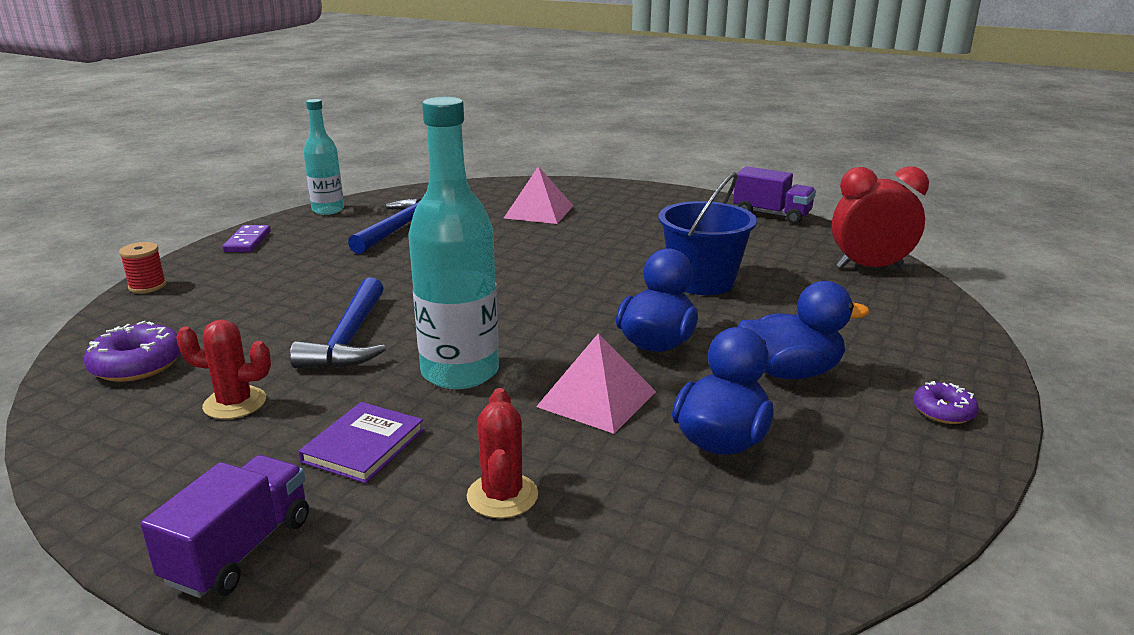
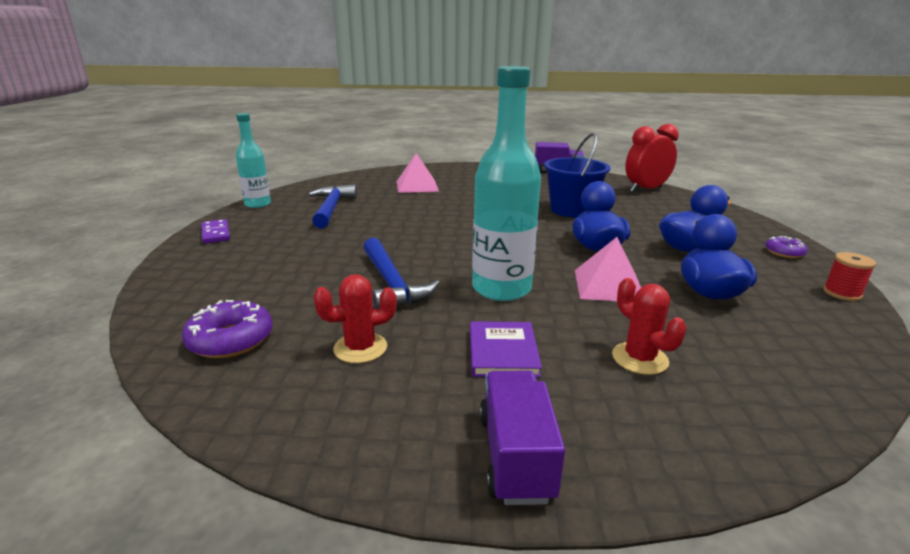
camera: 25 degrees left, 0 degrees up
red spool [119,242,166,293] -> red spool moved to [823,252,876,301]

